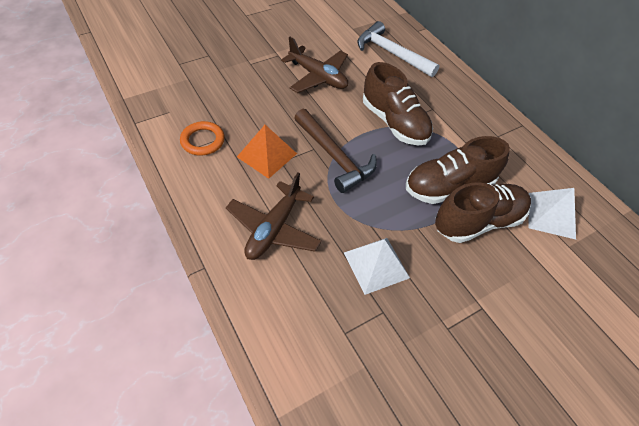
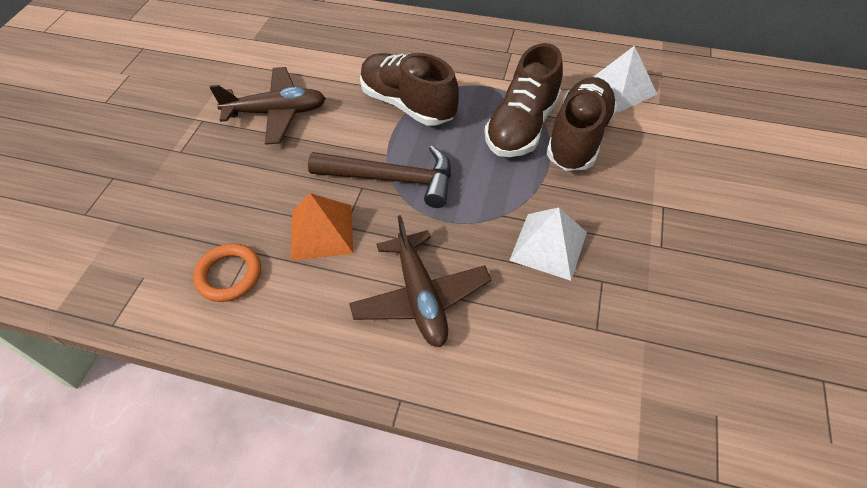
camera: 40 degrees left, 0 degrees up
white hammer [357,21,439,77] -> none
brown shoe [363,62,433,145] -> brown shoe turned 150 degrees counterclockwise [360,53,459,126]

